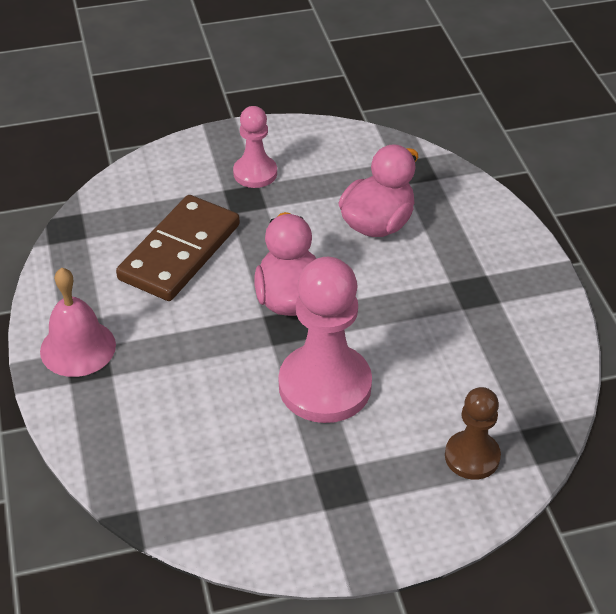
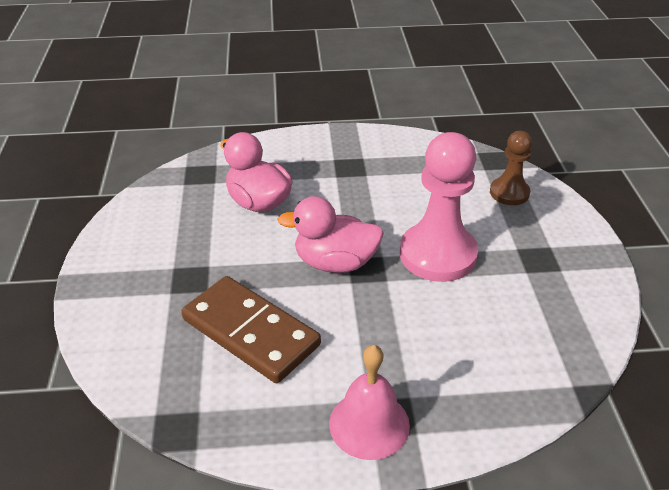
camera: 80 degrees left, 5 degrees down
pink pawn [233,106,277,188] -> none

